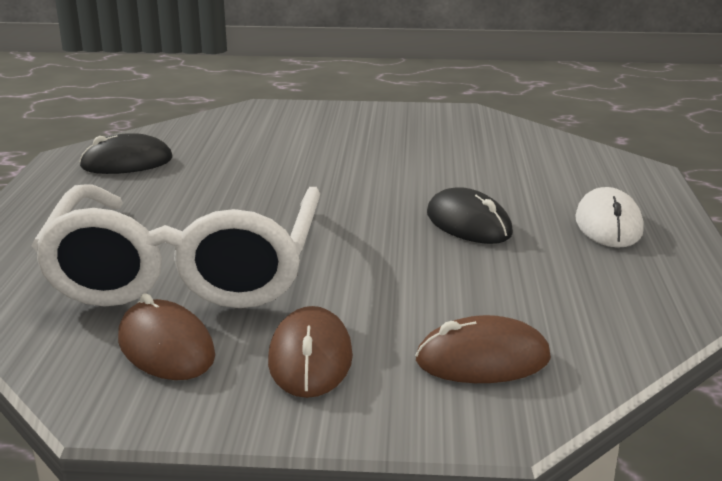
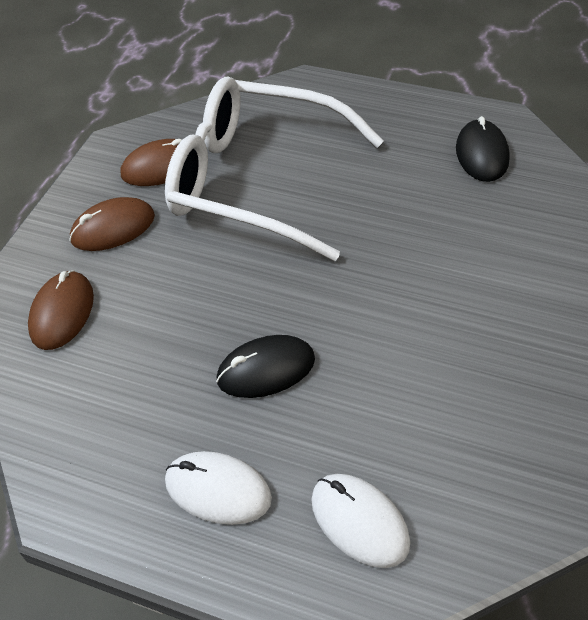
camera: 110 degrees right, 25 degrees up
brown mouse [268,306,353,398] -> brown mouse turned 45 degrees counterclockwise [69,197,155,251]
none -> white mouse [311,474,410,568]

